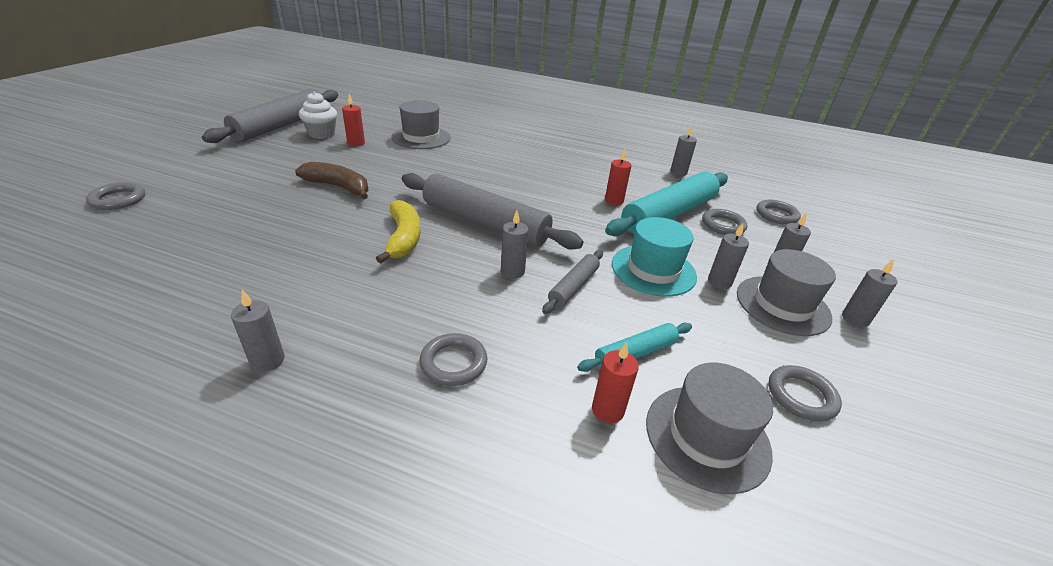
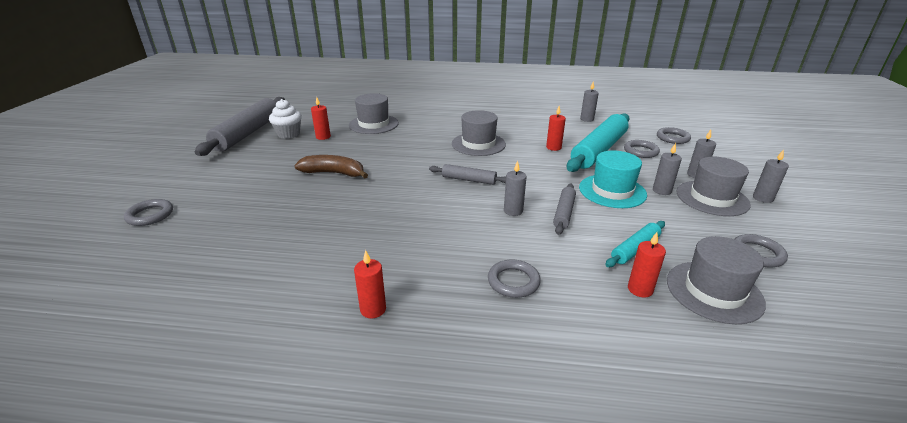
camera: 10 degrees left, 5 degrees down
grey candle [231,290,285,372] -> red candle [354,250,386,318]
yellow banana [376,200,421,264] -> none
grey rolling pin [402,173,583,250] -> grey rolling pin [429,164,506,185], size x0.49
none -> grey hat [452,110,506,156]

